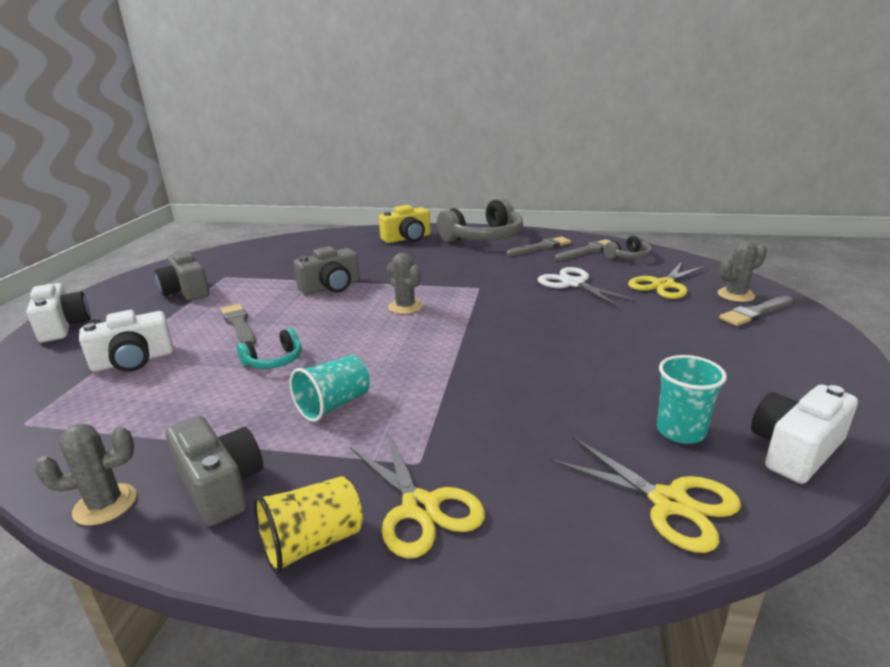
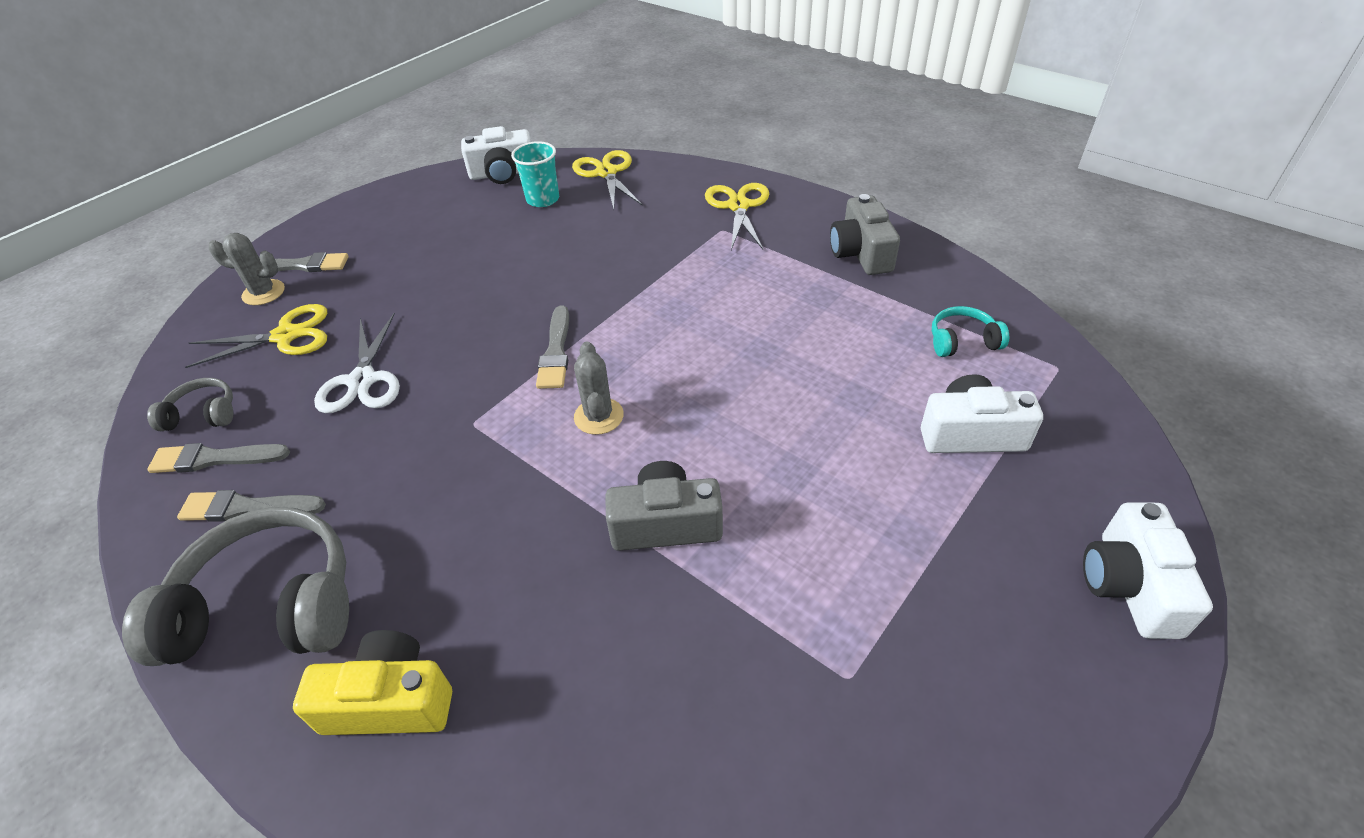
camera: 150 degrees left, 20 degrees up
grey cactus [35,424,137,525] -> none
grey camera [155,250,209,301] -> none
grey brush [221,304,256,345] -> grey brush moved to [536,305,569,389]
turquoise headphones [237,328,302,369] -> turquoise headphones moved to [932,306,1009,357]
yellow cup [254,476,363,574] -> none
turquoise cup [289,355,370,422] -> none

